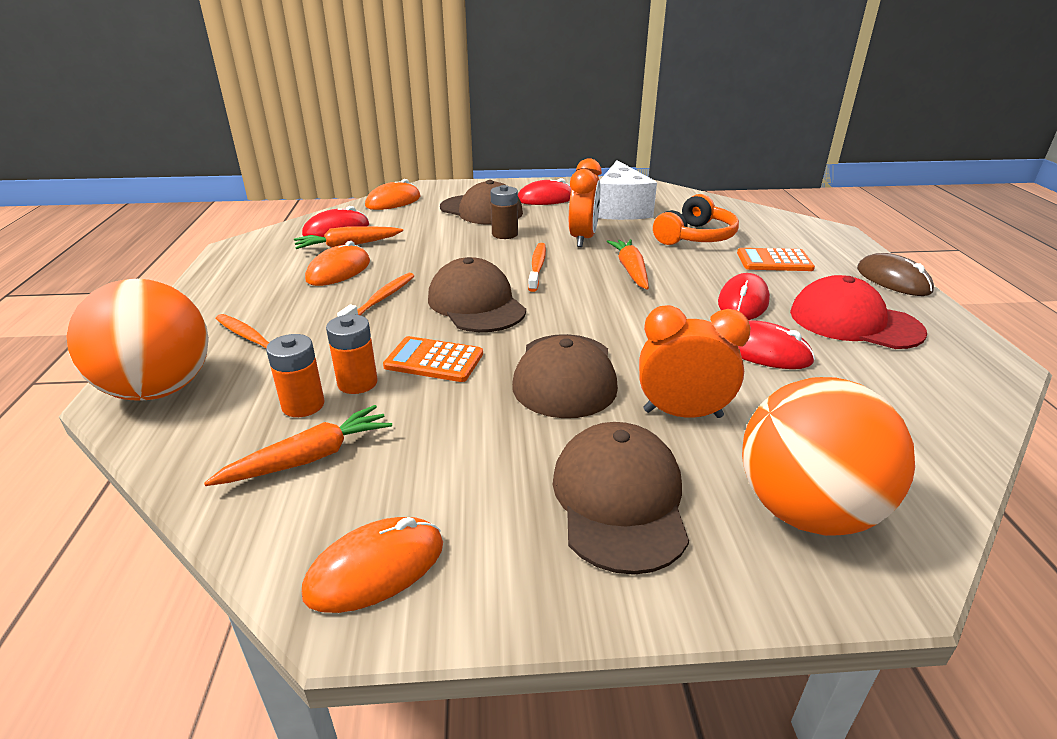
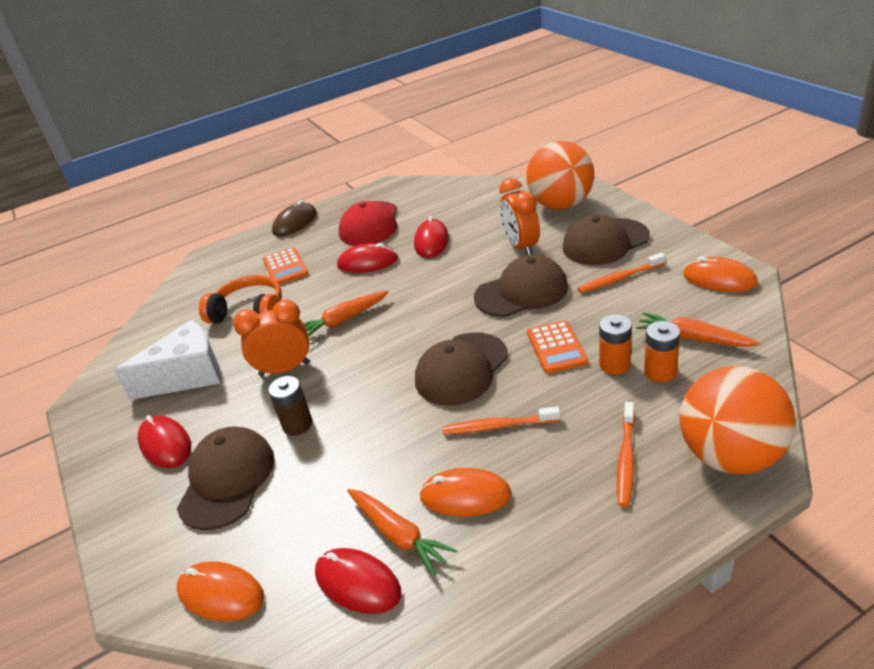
camera: 110 degrees left, 5 degrees up
orange toothbrush [528,243,546,292] -> orange toothbrush moved to [577,253,666,293]

